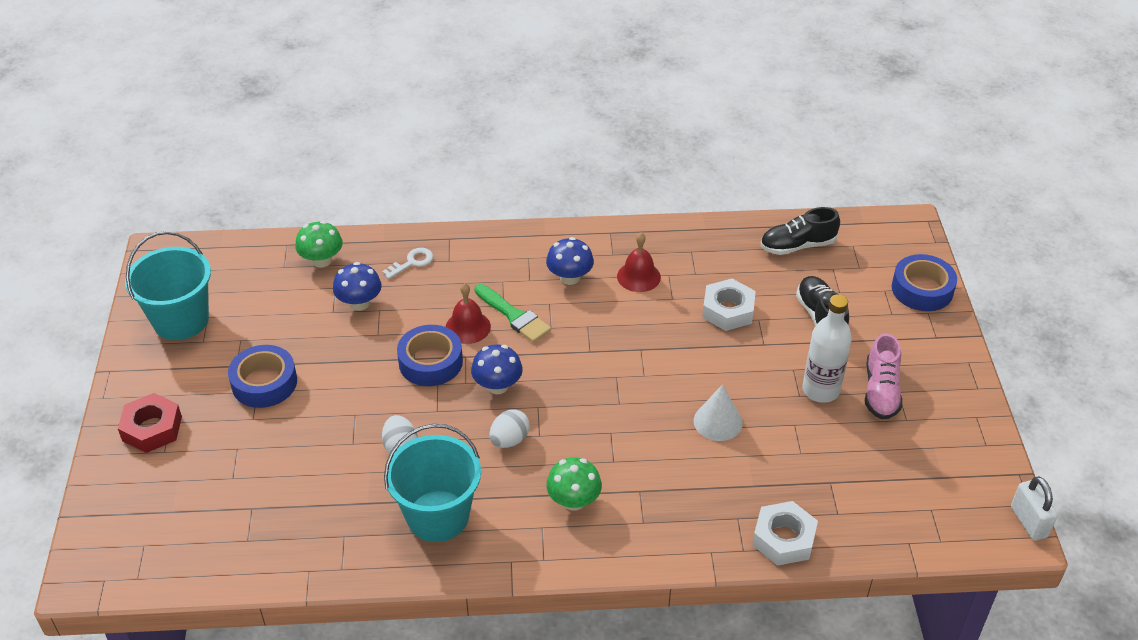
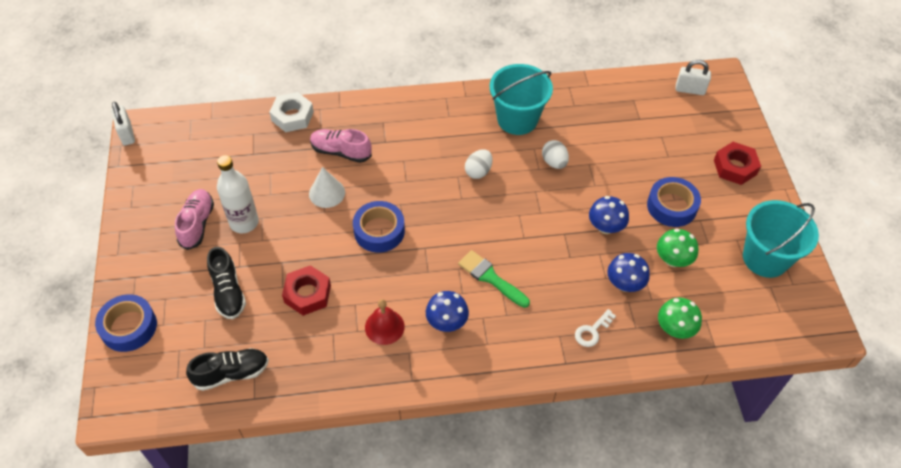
camera: 175 degrees right, 10 degrees up
blue tape [397,325,463,386] -> blue tape moved to [353,201,405,253]
red bell [445,283,491,344] -> none
blue mushroom [471,344,523,394] -> blue mushroom moved to [589,196,629,234]
green mushroom [546,457,602,511] -> green mushroom moved to [657,228,698,267]
white nut [702,279,756,331] -> red nut [282,265,331,316]
none -> pink shoe [310,129,372,163]
none -> white padlock [675,60,711,95]

